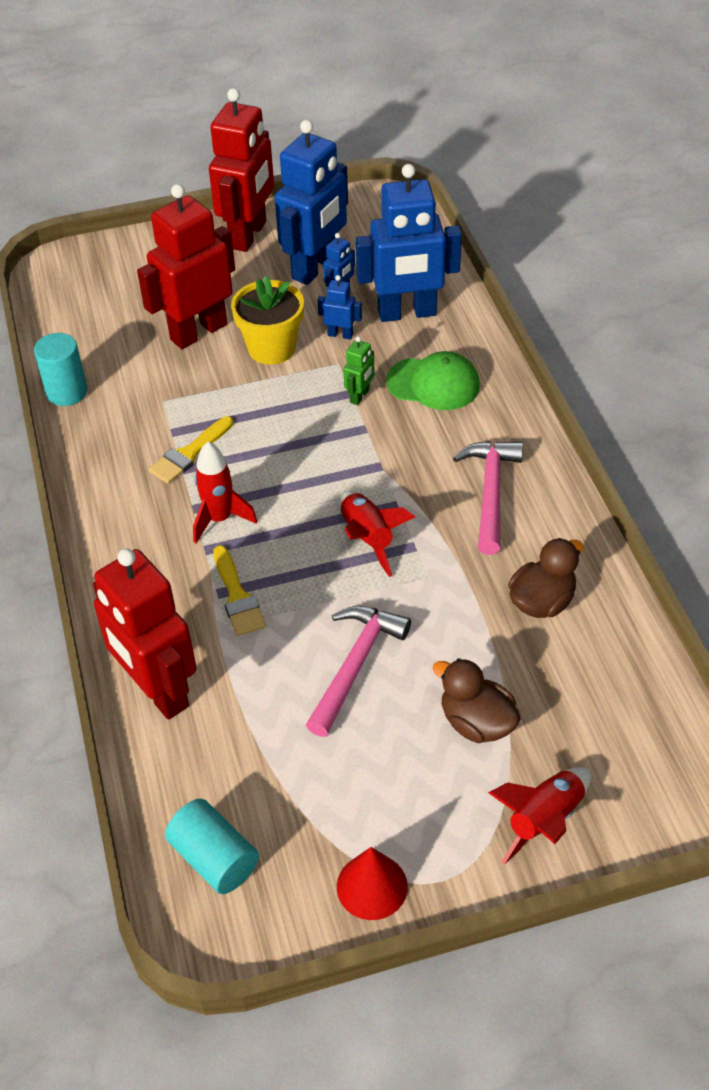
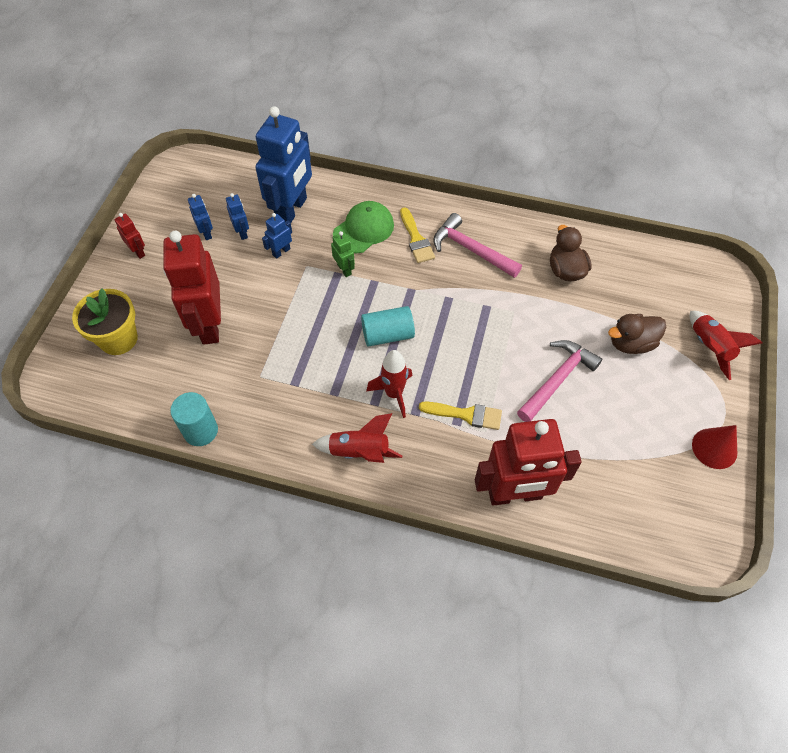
camera: 60 degrees left, 10 degrees up
yellow brush [149,416,233,484] -> yellow brush moved to [400,207,435,263]
turquoise cylinder [165,799,259,894] -> turquoise cylinder moved to [361,306,415,347]
red robot [209,88,274,252] -> red robot [115,213,145,259], size x0.43
yellow flower pot [231,276,304,365] -> yellow flower pot moved to [72,288,138,355]
blue robot [275,120,348,285] -> blue robot [188,194,213,240], size x0.43
pink hammer [306,606,411,737] -> pink hammer turned 75 degrees clockwise [517,340,602,422]
red rocket [340,491,415,577] -> red rocket moved to [312,413,403,463]

